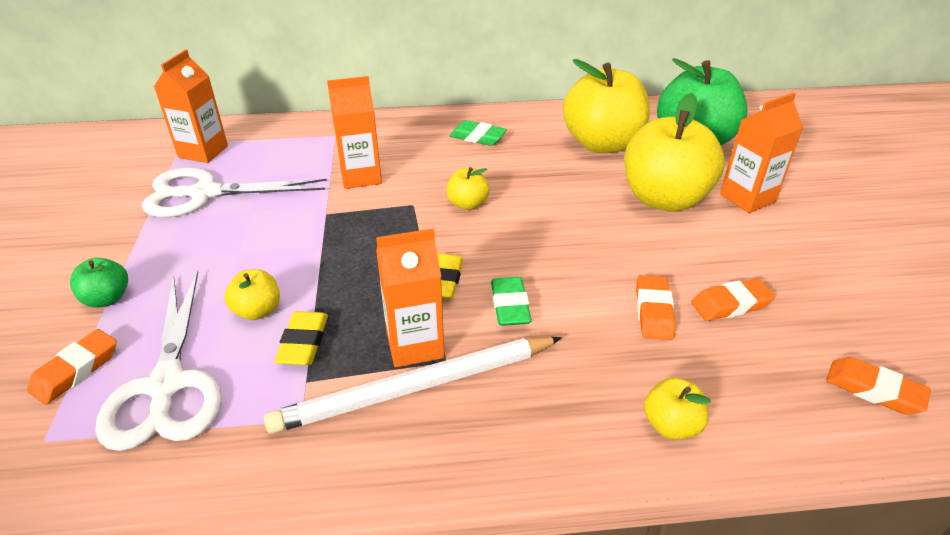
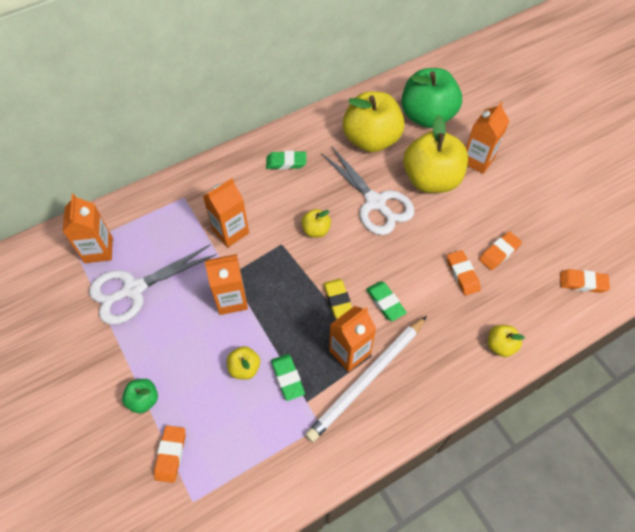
camera: 25 degrees left, 20 degrees up
white scissors [95,271,222,451] -> white scissors moved to [321,147,415,235]
yellow eraser [274,311,328,365] -> green eraser [271,354,305,401]
none -> orange carton [205,254,248,315]

